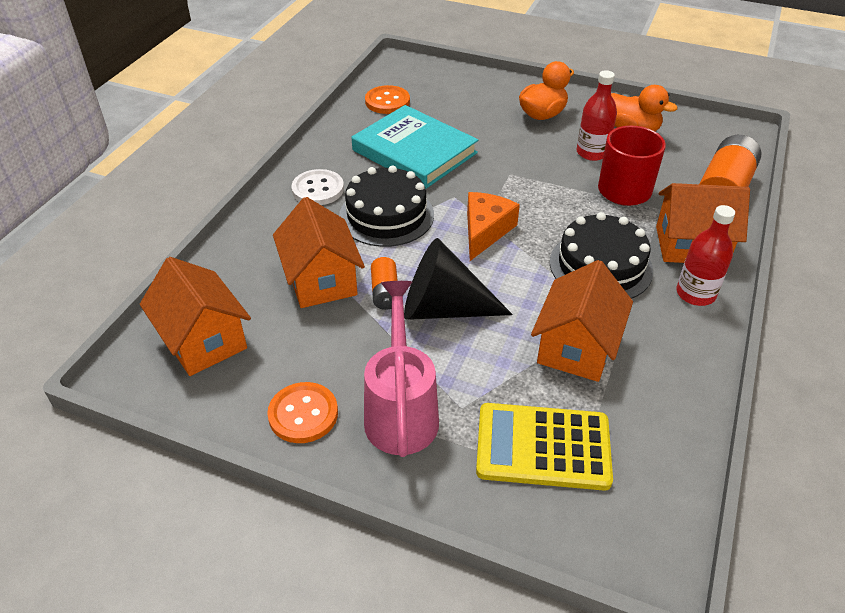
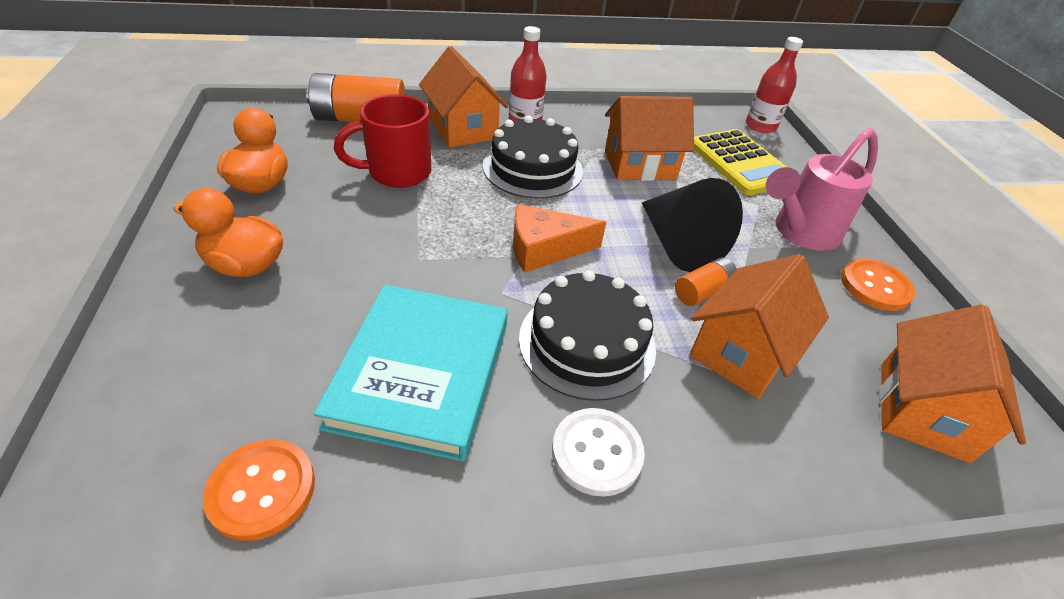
camera: 125 degrees left, 0 degrees up
red bottle [576,70,617,161] -> red bottle moved to [746,37,803,133]

